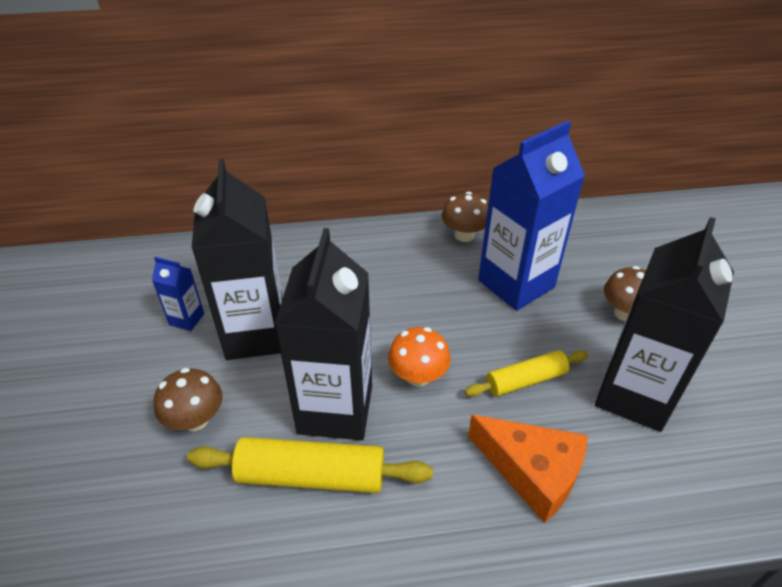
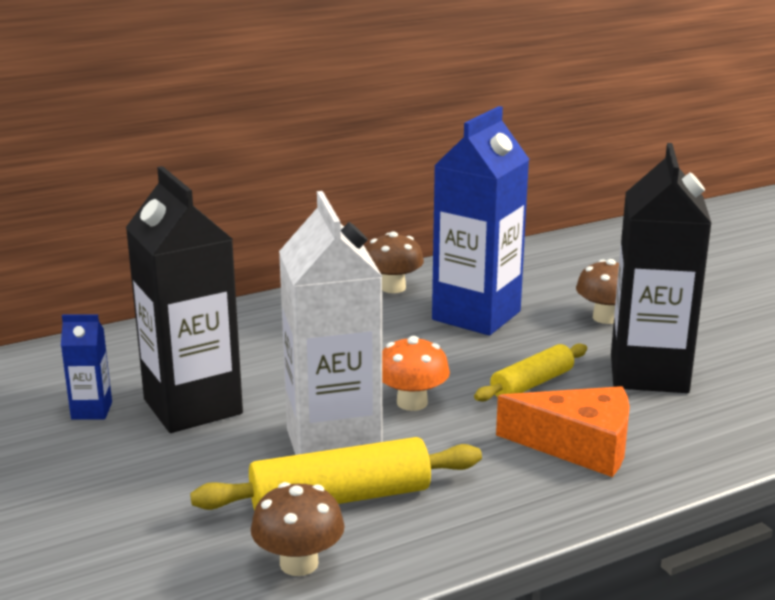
camera: 20 degrees left, 20 degrees down
brown mushroom [154,368,223,431] -> brown mushroom moved to [251,482,345,576]
black carton [275,228,372,440] -> white carton [279,191,383,455]

